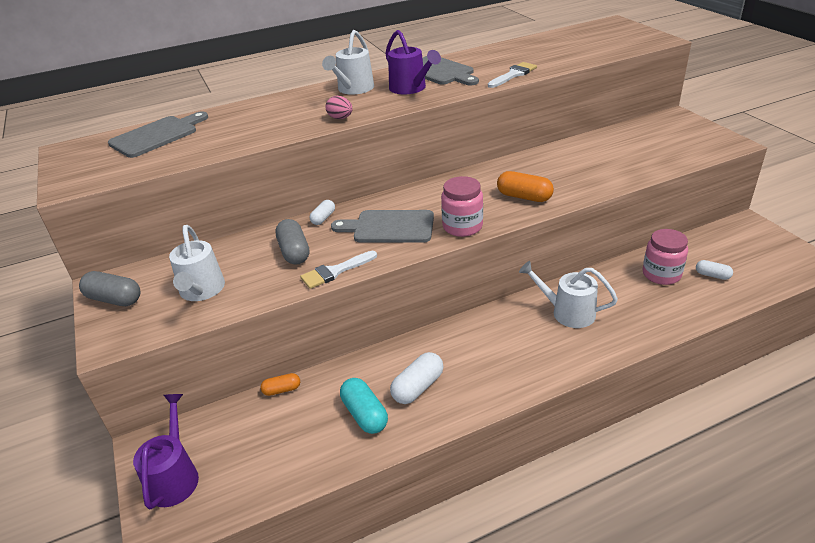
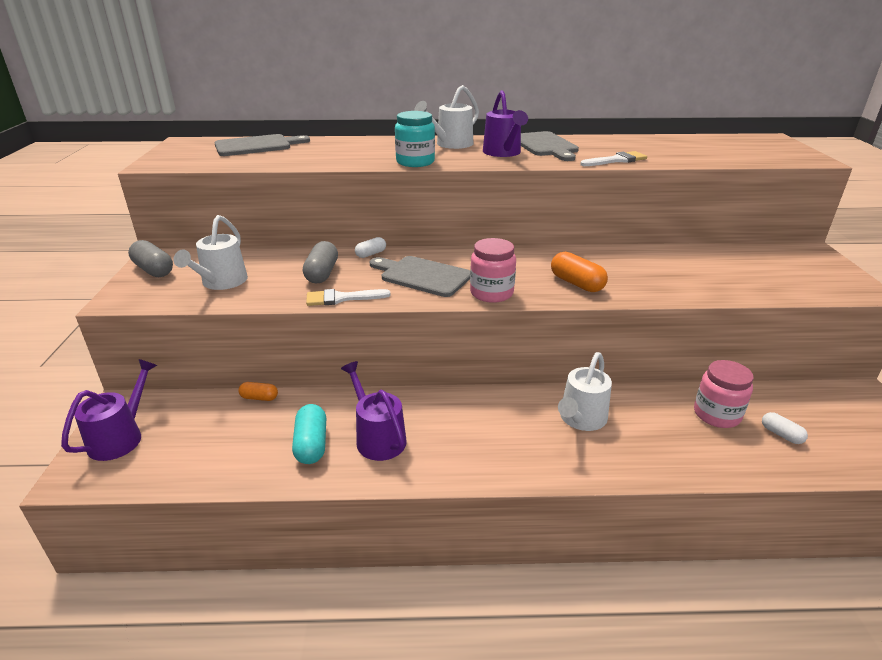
camera: 20 degrees right, 5 degrees down
pink egg [326,96,353,119] -> turquoise jar [395,111,435,167]
white capsule [390,352,443,404] -> purple watering can [341,361,407,461]
white watering can [519,261,618,328] -> white watering can turned 105 degrees counterclockwise [558,352,612,431]

